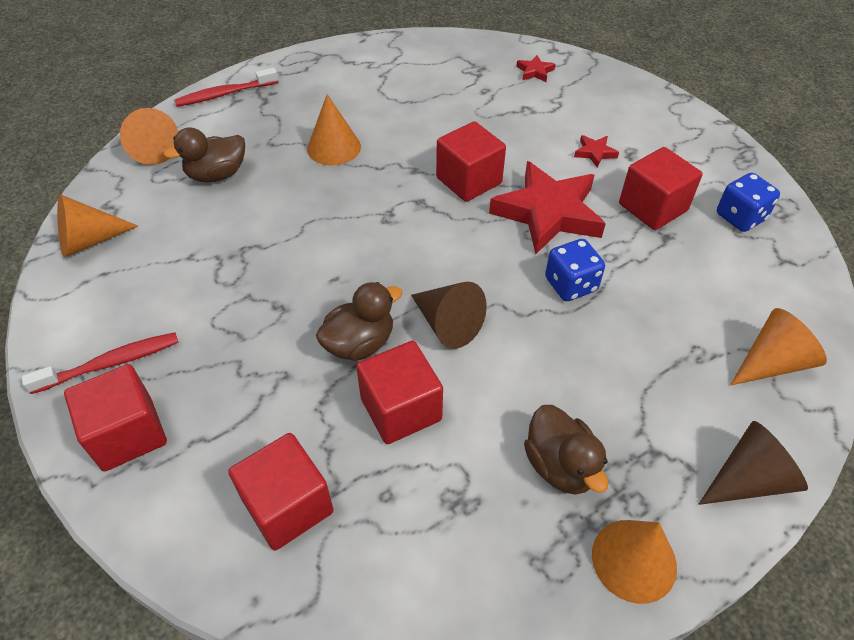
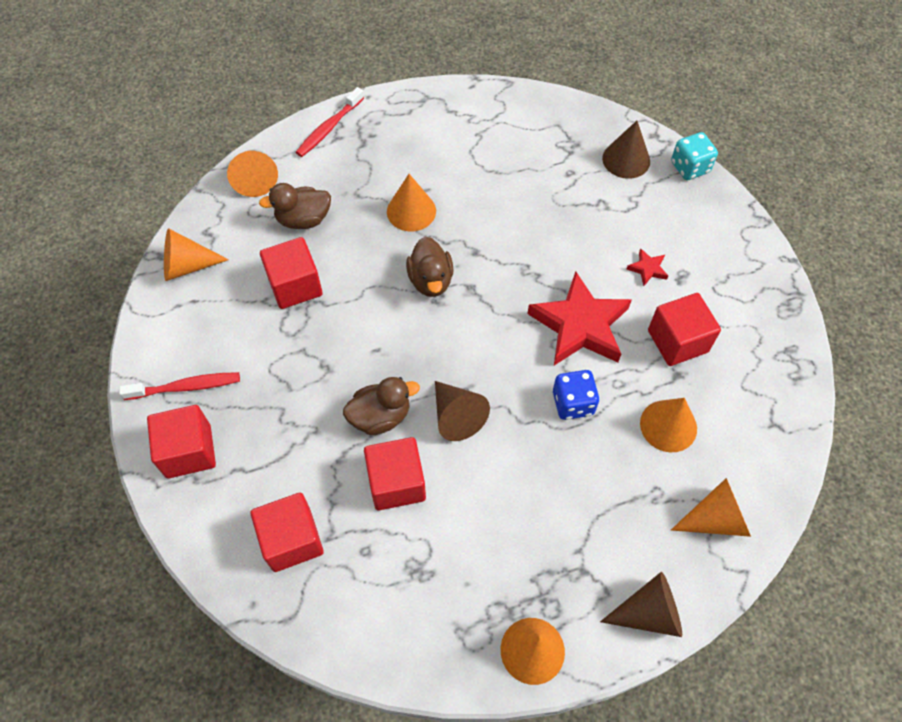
camera: 15 degrees right, 10 degrees up
red toothbrush [174,68,278,107] -> red toothbrush turned 45 degrees counterclockwise [296,87,364,157]
red cube [436,121,506,202] -> red cube moved to [260,237,323,309]
red star [516,55,555,82] -> brown cone [602,121,650,179]
brown duck [524,405,608,495] -> brown duck moved to [406,237,454,297]
blue dice [717,173,780,232] -> none
none -> orange cone [640,398,697,452]
none -> turquoise dice [671,132,718,180]

